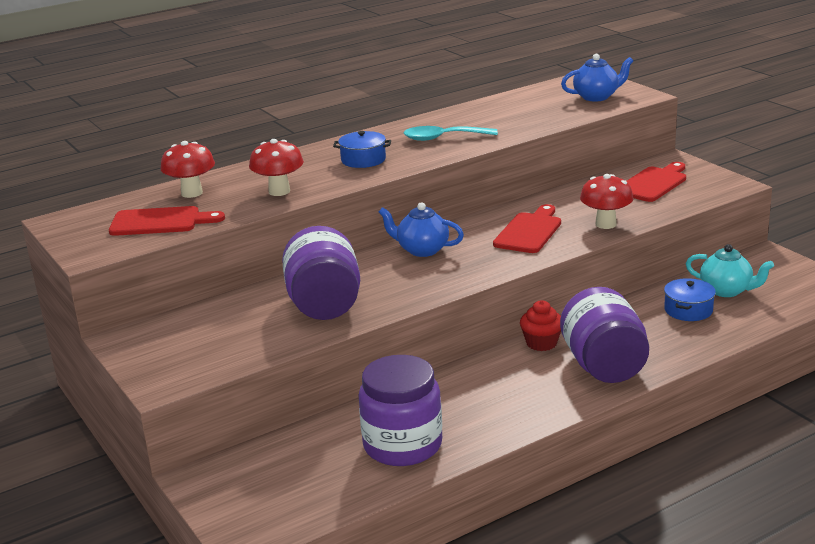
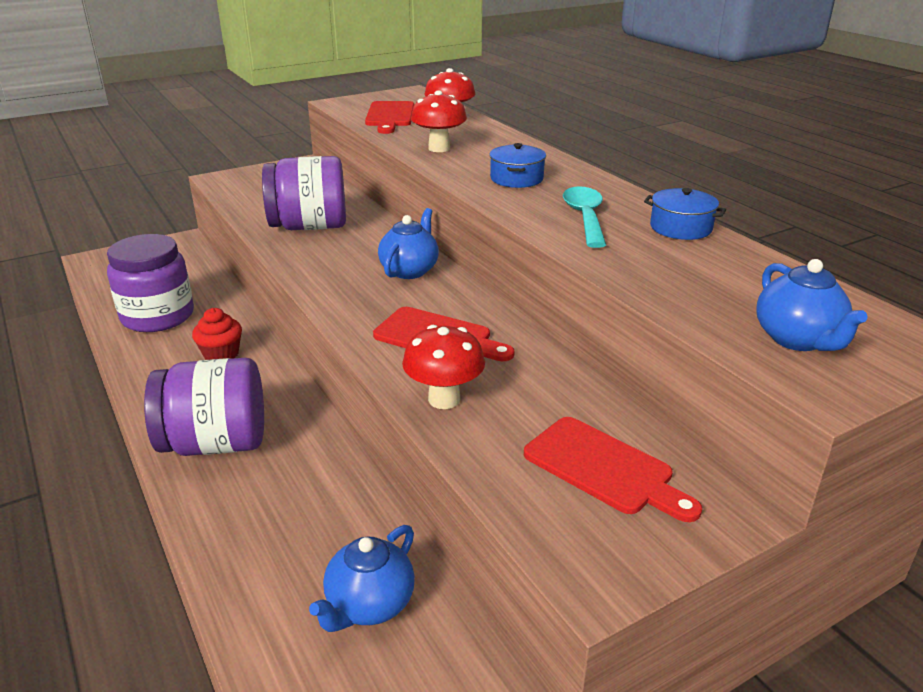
camera: 90 degrees right, 5 degrees up
red cupcake [520,300,561,351] -> red cupcake moved to [192,308,242,360]
blue pot [664,278,716,321] -> blue pot moved to [644,188,726,240]
turquoise teapot [686,244,774,297] -> blue teapot [309,525,415,632]

